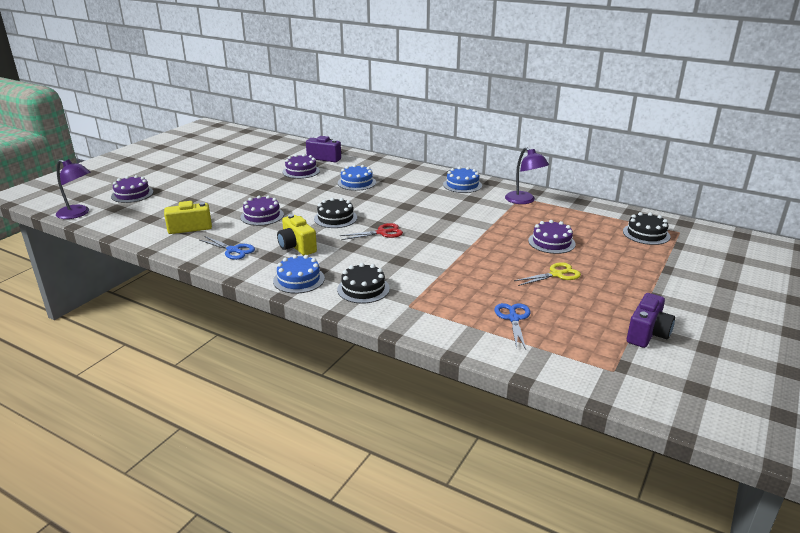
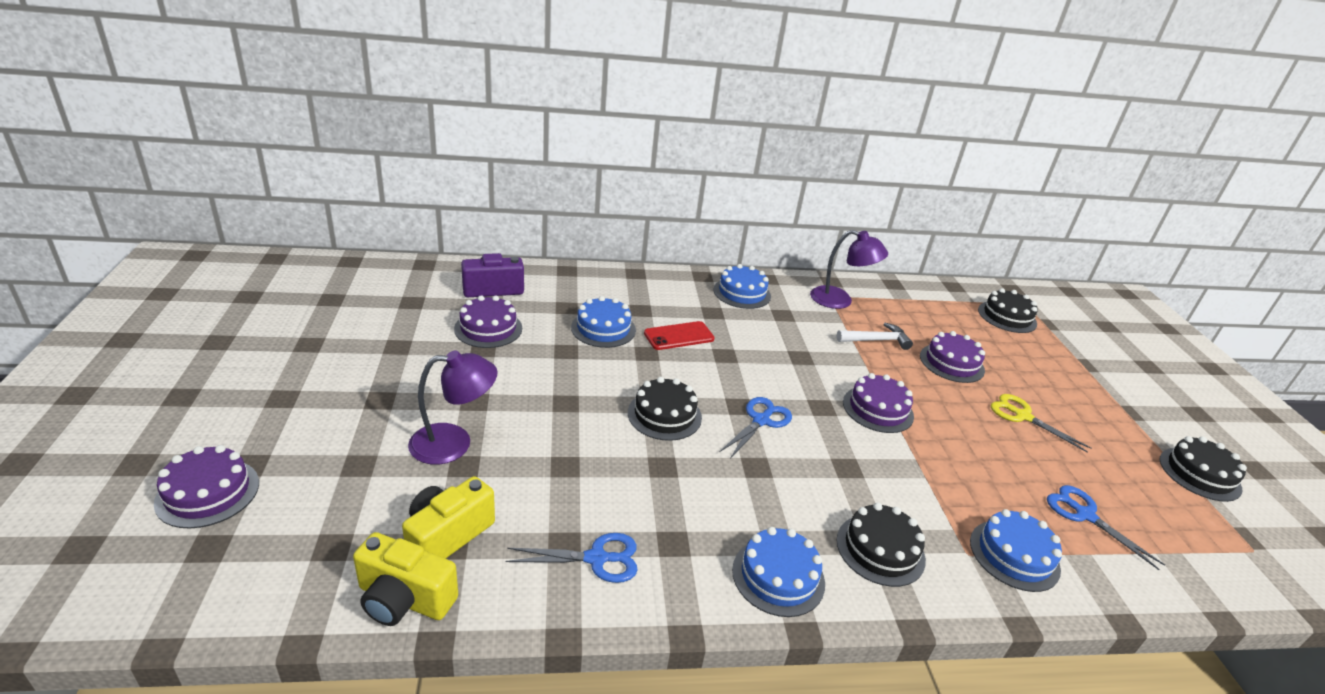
camera: 40 degrees left, 5 degrees up
purple lamp [56,159,90,219] -> purple lamp moved to [408,350,498,464]
purple cake [240,196,284,226] -> purple cake moved to [843,373,914,433]
yellow camera [277,214,317,256] -> yellow camera moved to [353,532,458,626]
red scissors [340,223,403,240] -> blue scissors [720,397,792,458]
yellow scissors [514,262,581,286] -> yellow scissors turned 75 degrees counterclockwise [991,394,1091,453]
purple camera [627,293,675,348] -> black cake [1160,436,1247,502]
none -> red phone [644,321,715,350]
none -> white hammer [837,323,913,350]
none -> blue cake [970,509,1062,592]

